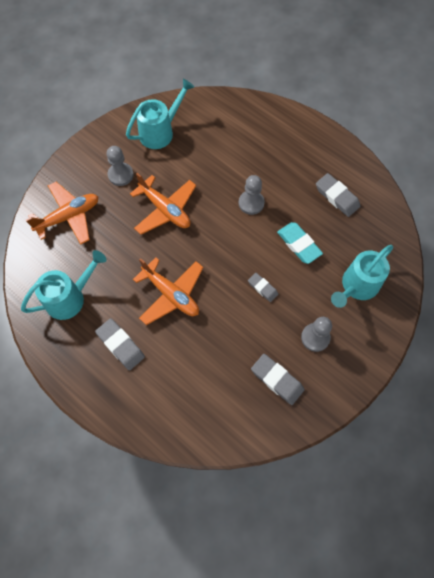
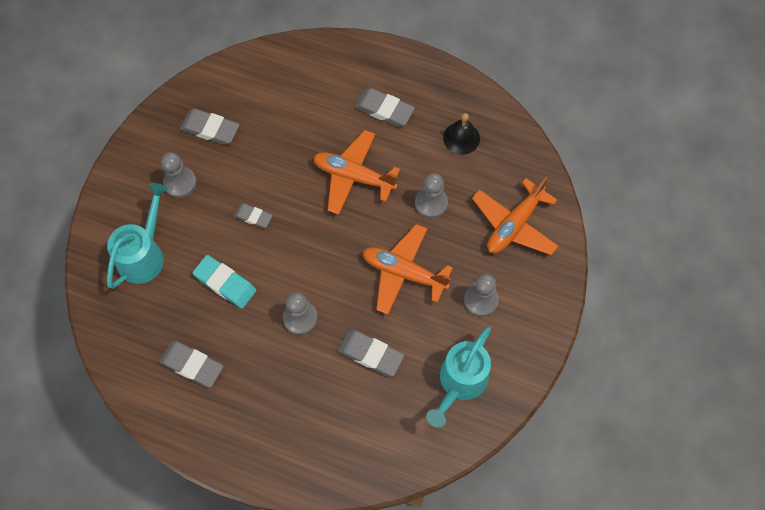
camera: 160 degrees right, 0 degrees up
turquoise watering can [21,250,107,320] -> black bell [443,113,480,155]
none -> grey eraser [338,330,404,376]
none -> grey pawn [415,173,448,218]

